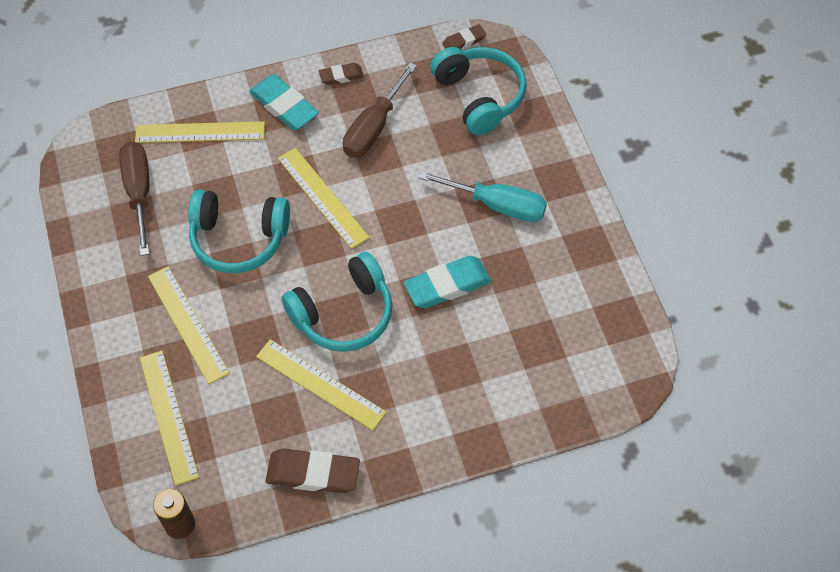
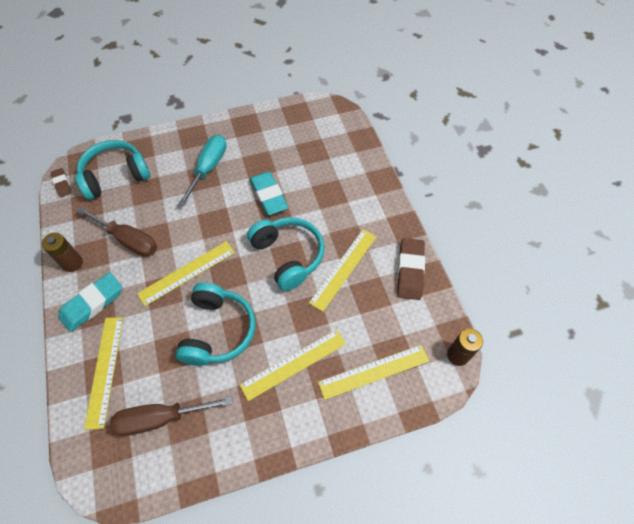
camera: 90 degrees left, 0 degrees up
brown eraser [319,63,364,85] -> brown battery [42,233,83,272]

